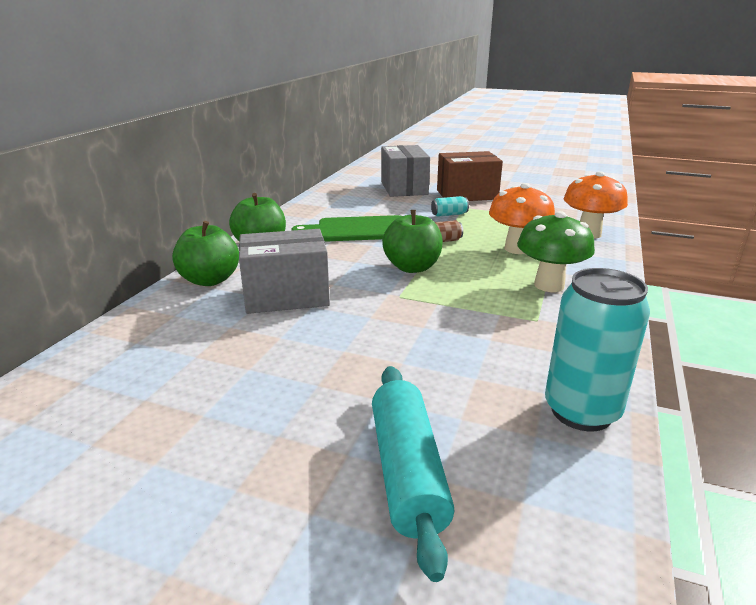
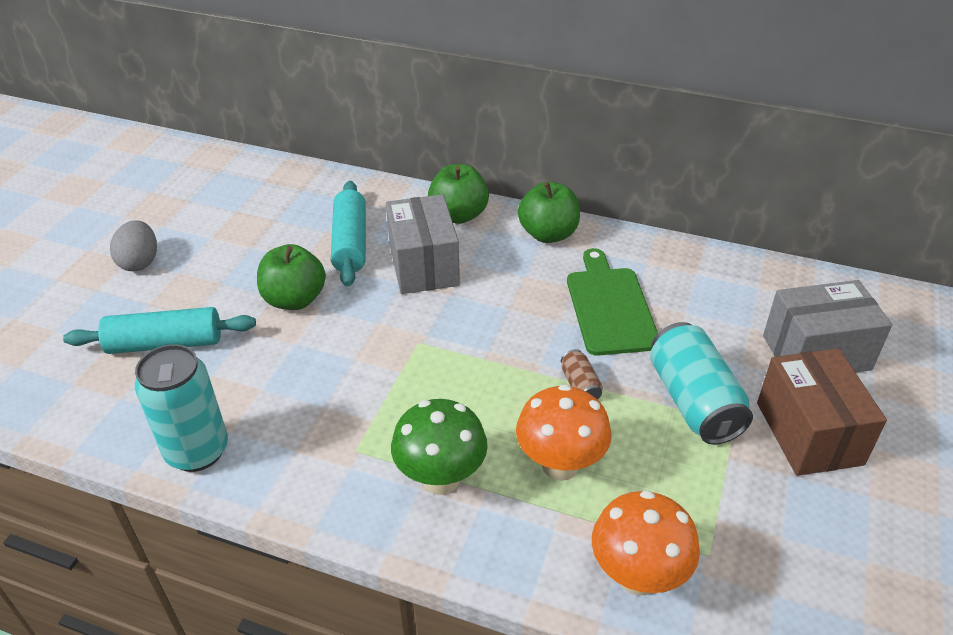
camera: 90 degrees right, 15 degrees up
green apple [382,210,443,273] -> green apple moved to [257,244,326,310]
turquoise can [431,196,469,217] -> turquoise can [650,322,753,445], size x2.18
none -> grey egg [110,220,157,271]
none -> turquoise rolling pin [331,181,366,286]

